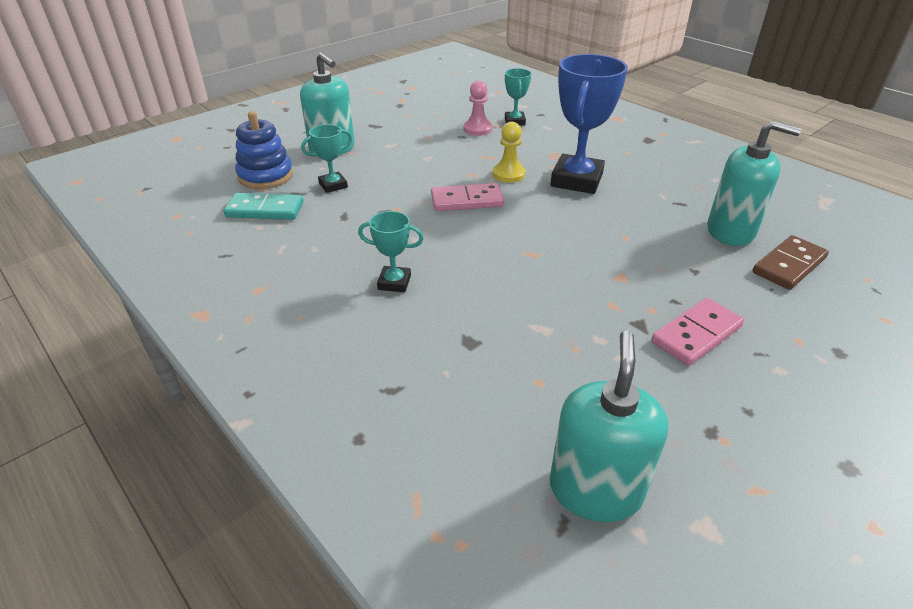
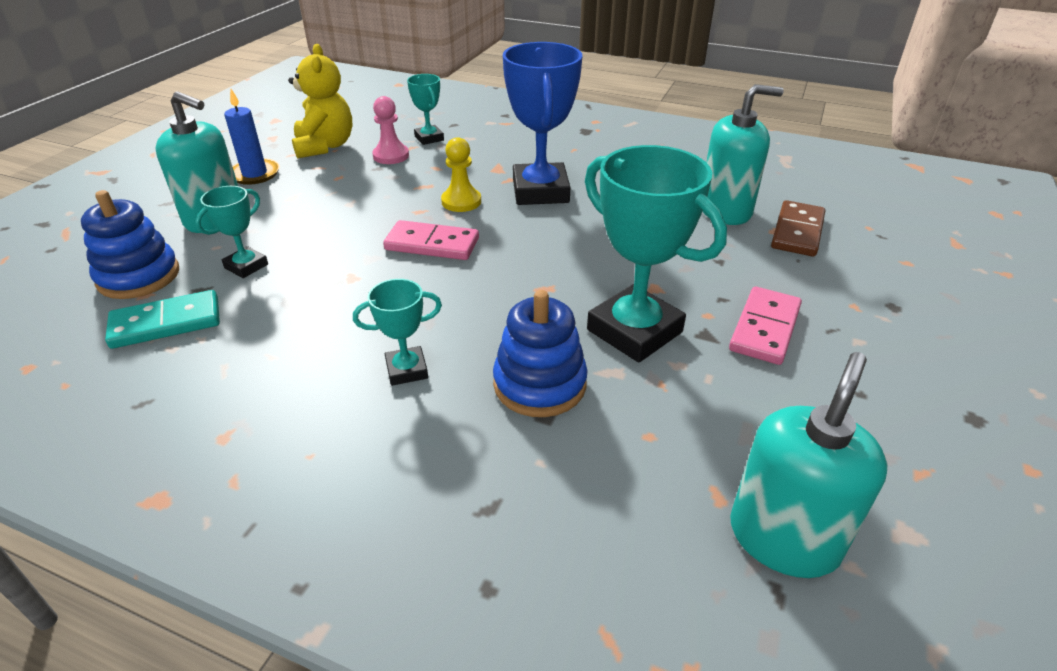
camera: 25 degrees left, 0 degrees up
pink domino [431,183,504,211] -> pink domino turned 45 degrees clockwise [383,220,479,260]
turquoise soap dispenser [550,331,669,522] -> turquoise soap dispenser turned 45 degrees clockwise [730,352,887,578]
none -> blue candle [224,89,280,185]
none -> yellow teddy bear [288,44,352,158]
none -> blue stacking toy [493,290,588,417]
none -> turquoise trophy [585,145,727,362]

